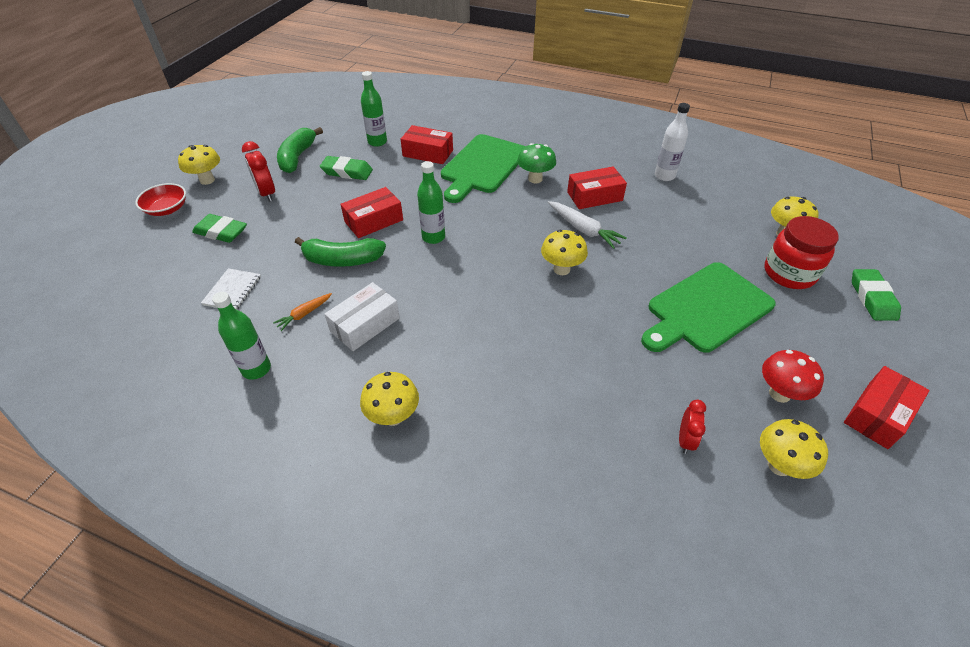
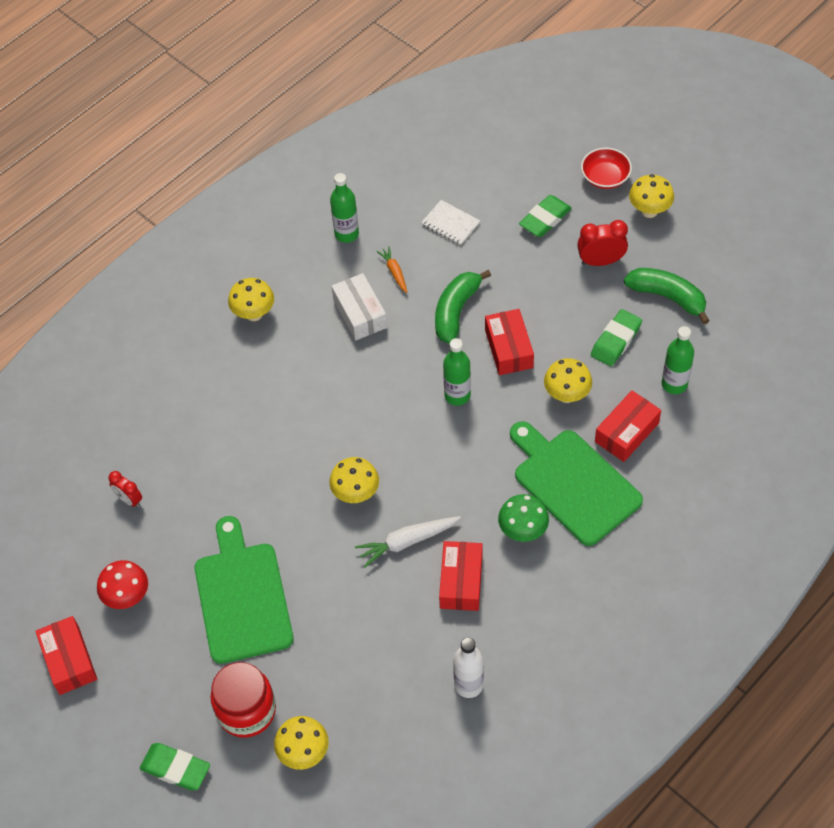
camera: 115 degrees right, 10 degrees up
yellow mushroom [760,419,828,479] -> yellow mushroom moved to [544,358,592,403]

